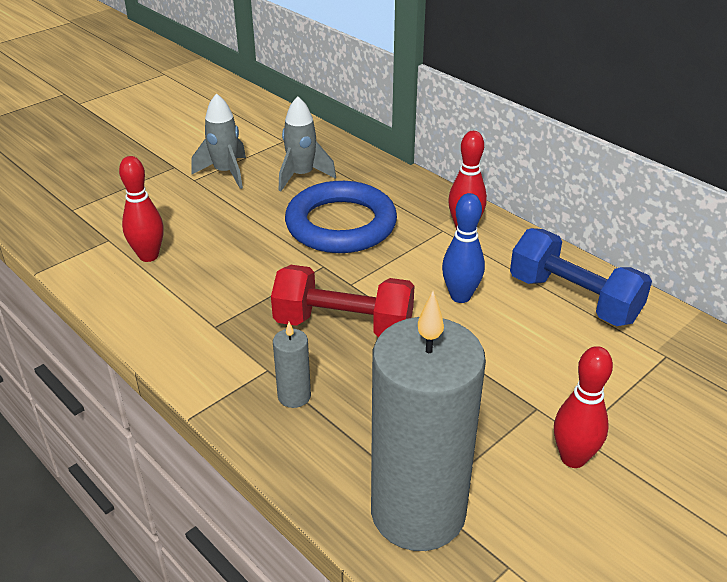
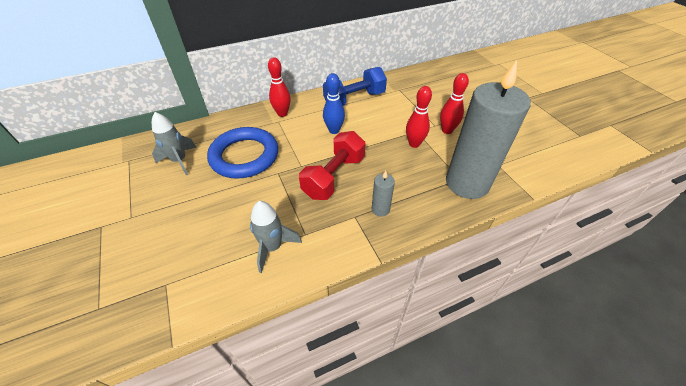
camera: 70 degrees left, 10 degrees up
red bowling pin [119,156,164,262] -> red bowling pin moved to [406,86,432,148]
grey rocket [191,93,246,189] -> grey rocket moved to [250,201,302,273]

